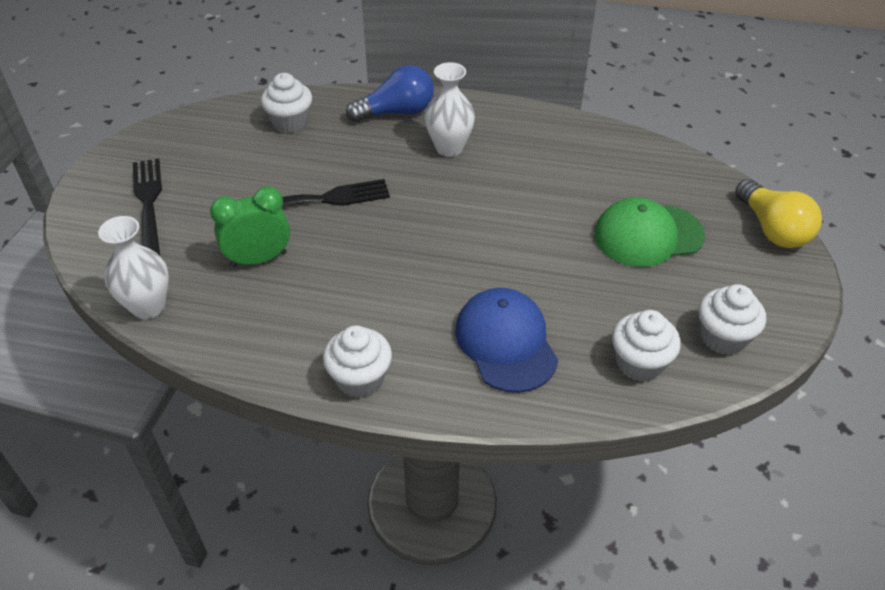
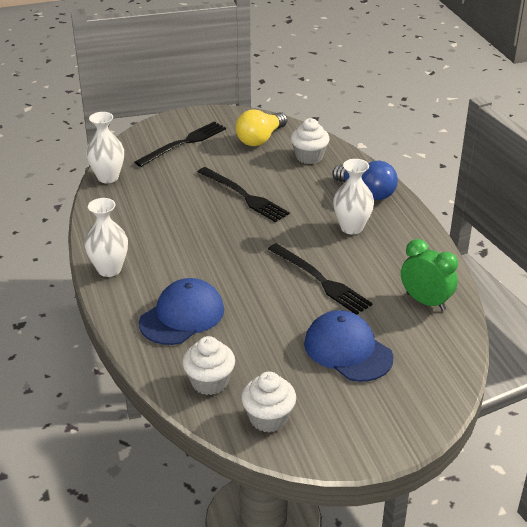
camera: 60 degrees right, 10 degrees down
green clock [210,186,290,267] -> green clock moved to [401,239,458,311]
white cupcake [323,325,392,398] -> white vase [84,198,128,277]
green cap [594,197,705,267] -> blue cap [304,310,394,382]
yellow light bulb [735,179,822,248] -> yellow light bulb moved to [236,110,287,146]
none -> black fork [268,243,373,315]

